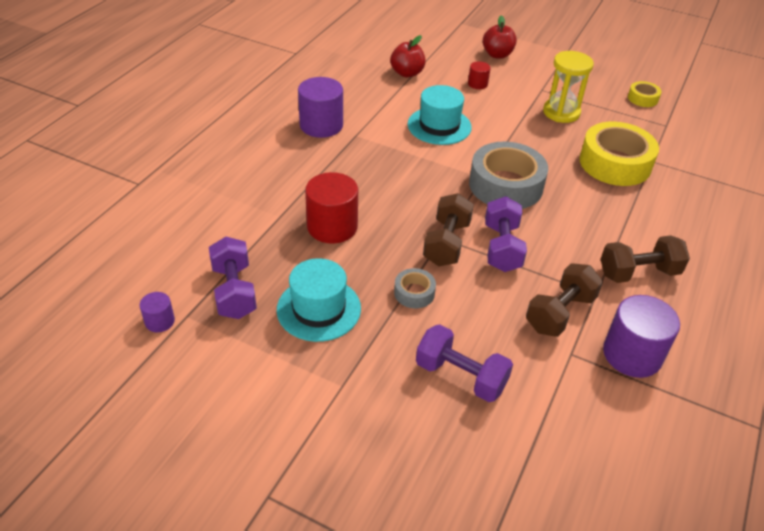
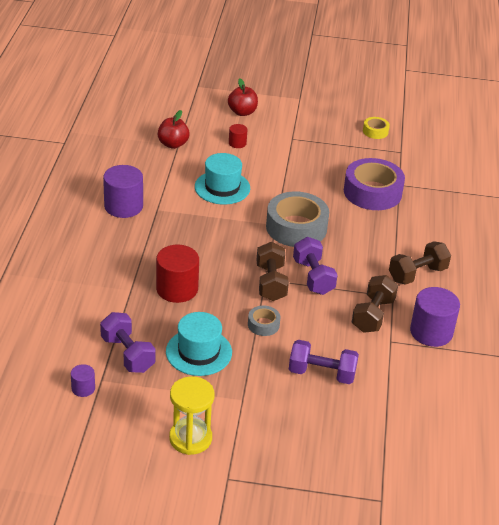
camera: 20 degrees left, 5 degrees down
yellow hourglass [543,51,594,123] -> yellow hourglass moved to [169,377,215,455]
yellow tape [580,122,659,186] -> purple tape [344,158,405,210]

